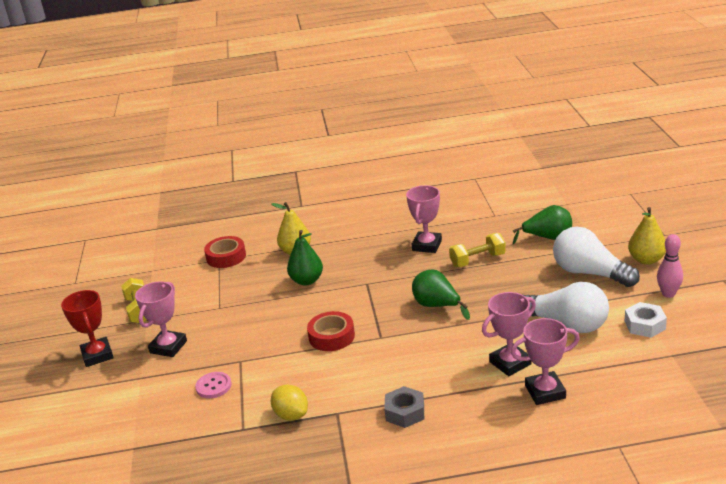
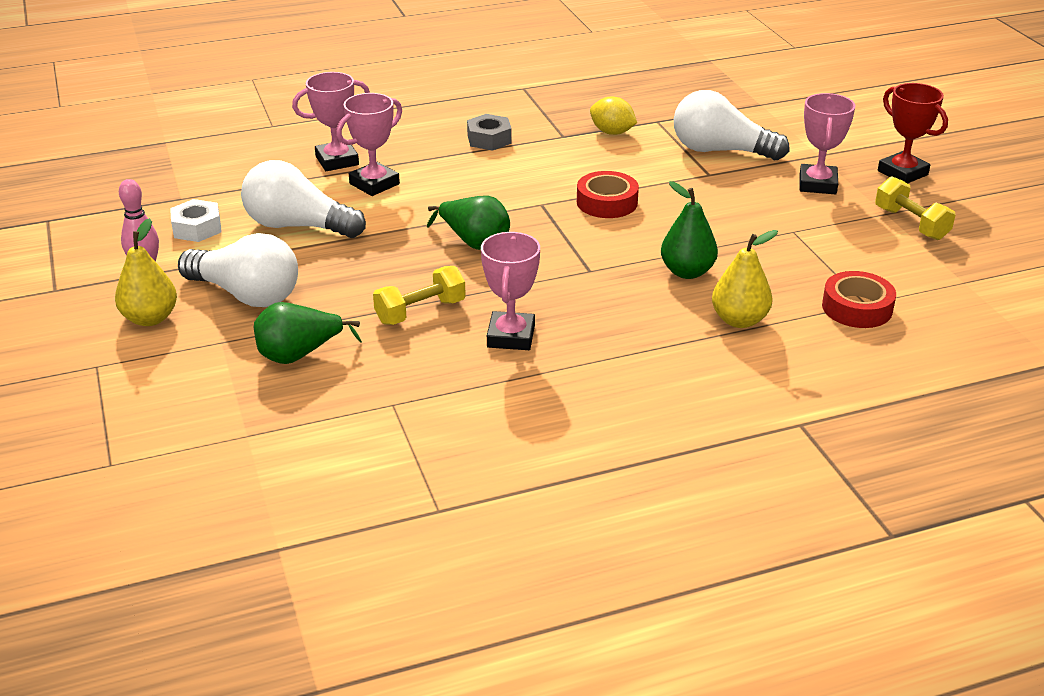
camera: 165 degrees right, 5 degrees up
pink button [195,372,232,398] -> white light bulb [674,90,790,160]

